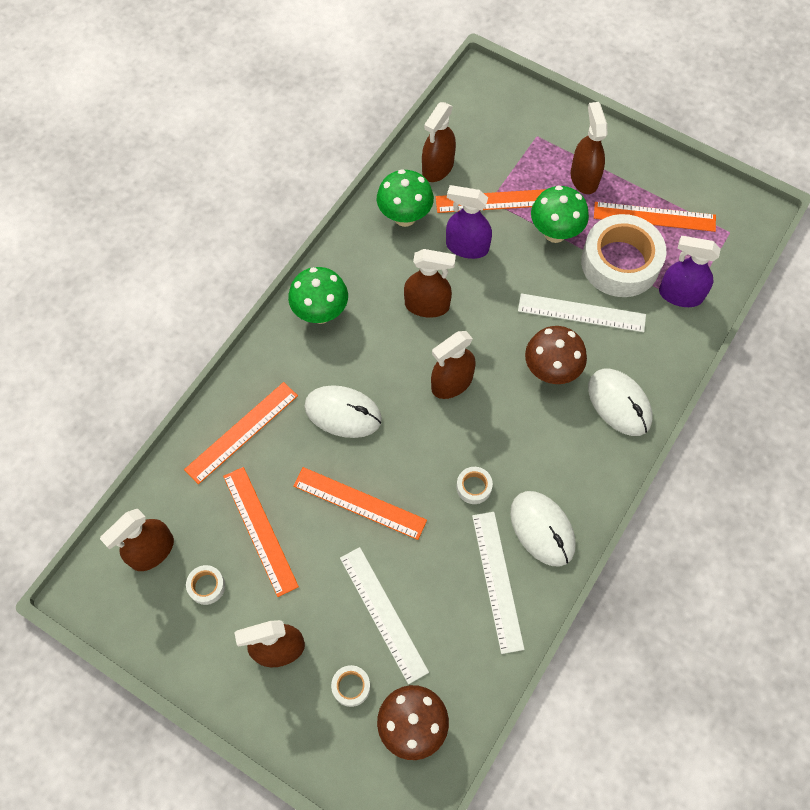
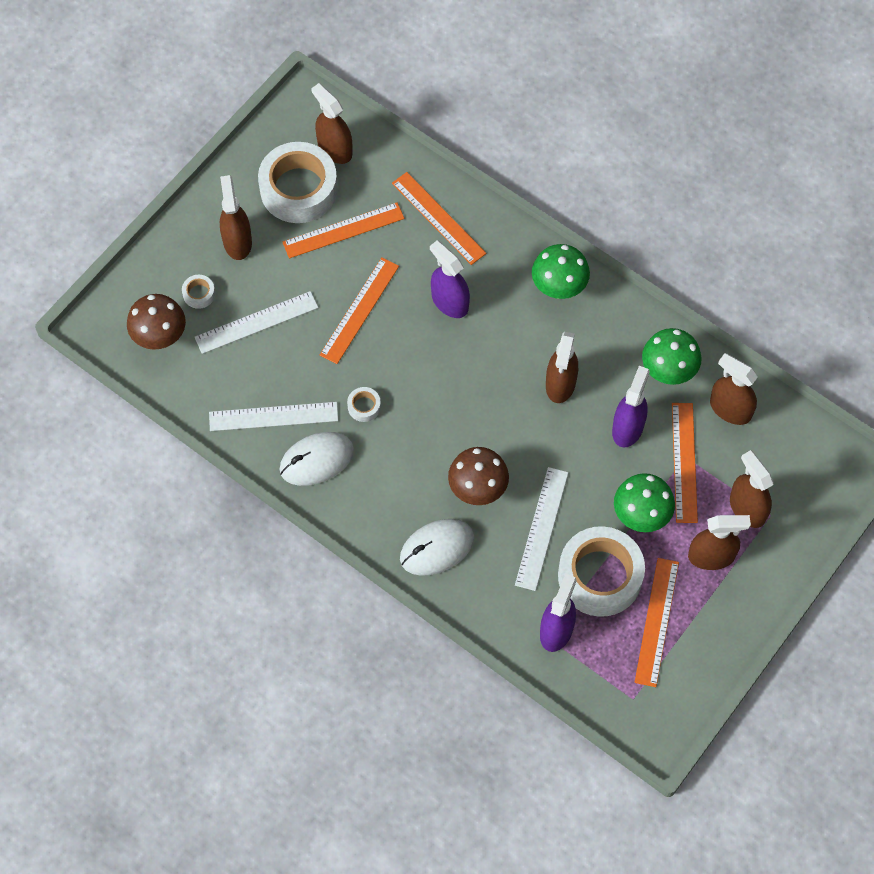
camera: 95 degrees right, 0 degrees up
white tape [186,565,225,605] -> white tape [258,142,338,223], size x2.46
white mouse [304,385,382,438] -> purple spray bottle [430,240,470,318]
brown spray bottle [431,331,476,399] -> brown spray bottle moved to [730,450,774,528]

